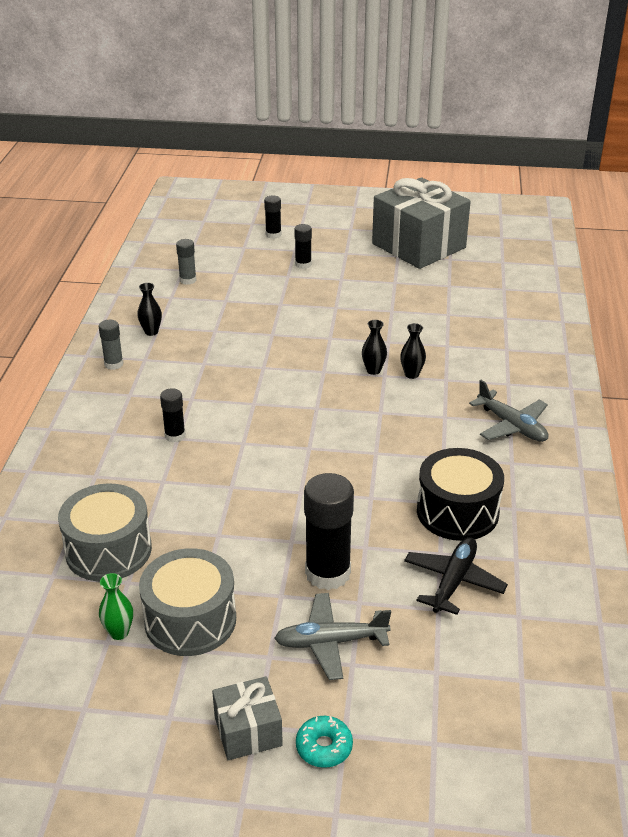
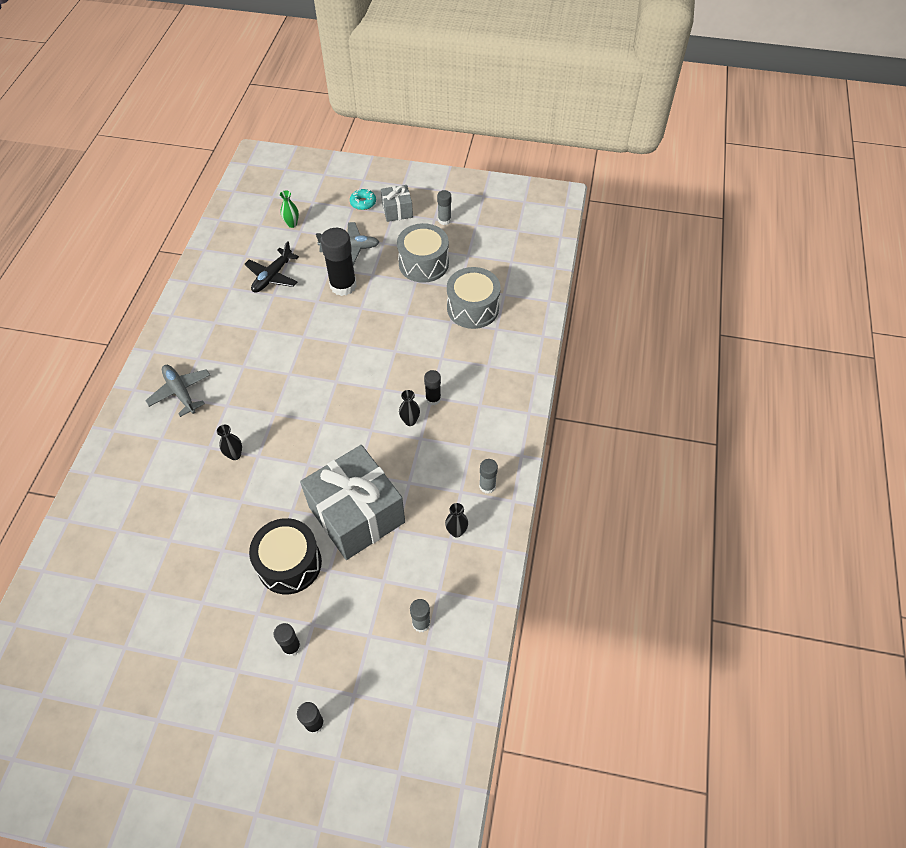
camera: 175 degrees left, 20 degrees up
green vase [99,573,133,640] -> green vase moved to [280,190,299,228]
black vase [362,320,387,375] -> black vase moved to [399,390,420,426]
grey gift [372,177,471,269] -> grey gift moved to [300,445,405,560]
black drum [417,448,504,541] -> black drum moved to [249,518,322,594]
none -> grey glue stick [437,190,451,225]

